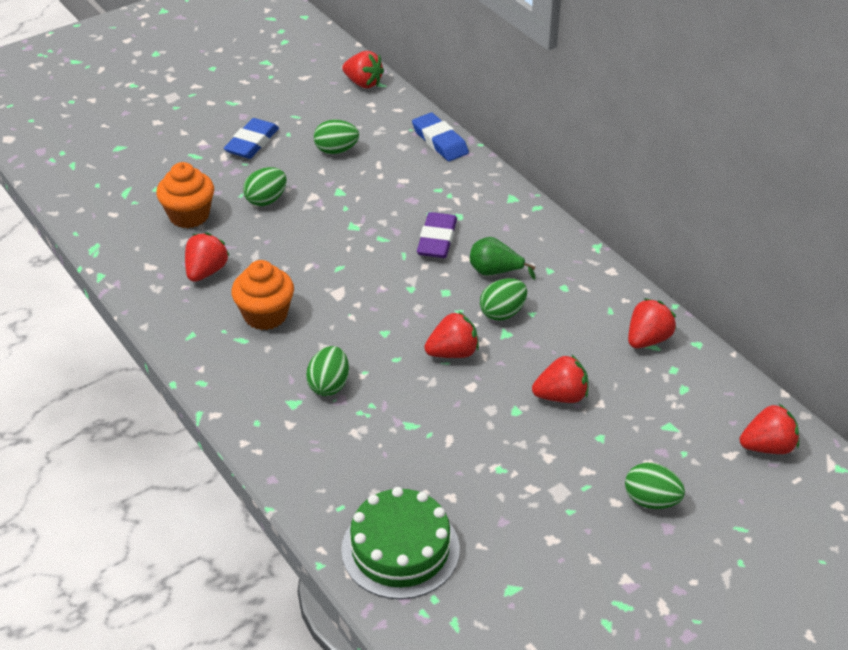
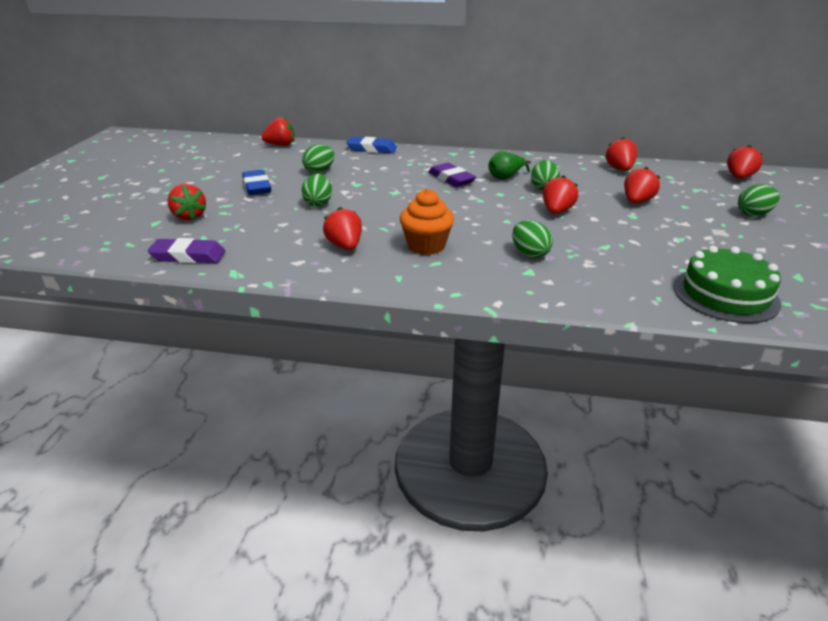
camera: 45 degrees left, 10 degrees down
orange cupcake [156,162,214,228] -> none
none -> purple eraser [148,238,225,263]
none -> red strawberry [168,184,206,220]

